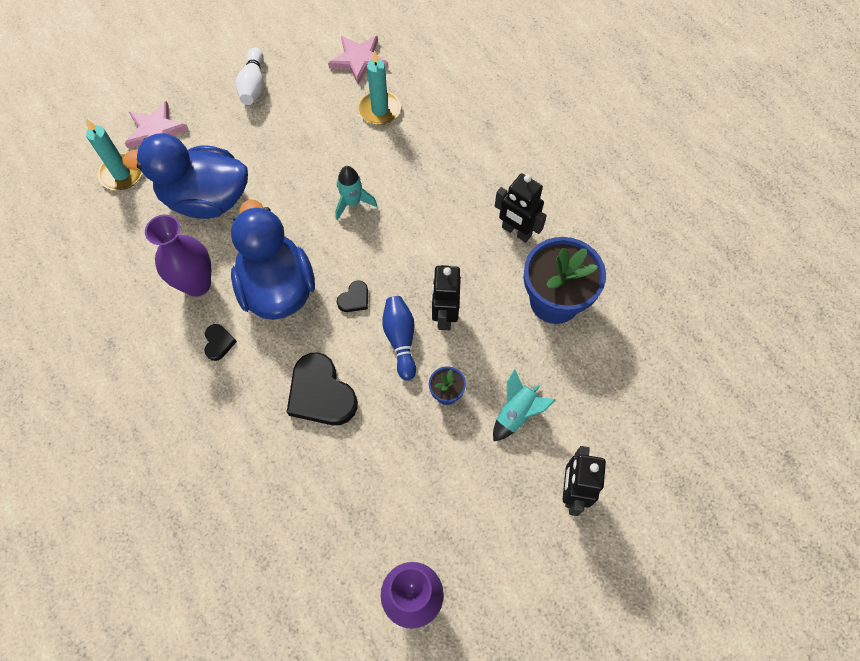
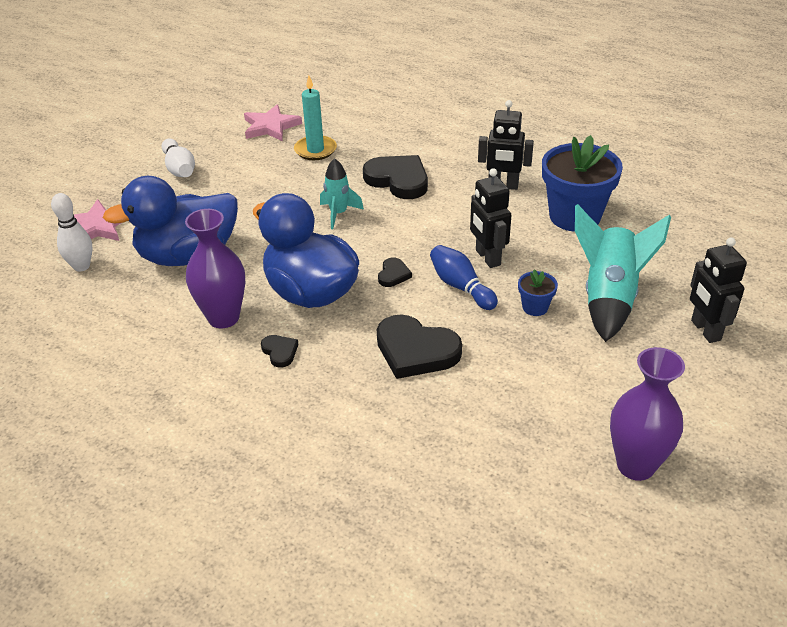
camera: 25 degrees left, 25 degrees down
turquoise candle [86,119,142,190] -> white bowling pin [51,193,93,272]
turquoise rocket [493,369,556,441] -> turquoise rocket [575,204,671,342], size x1.78
none -> black heart [363,155,428,199]

